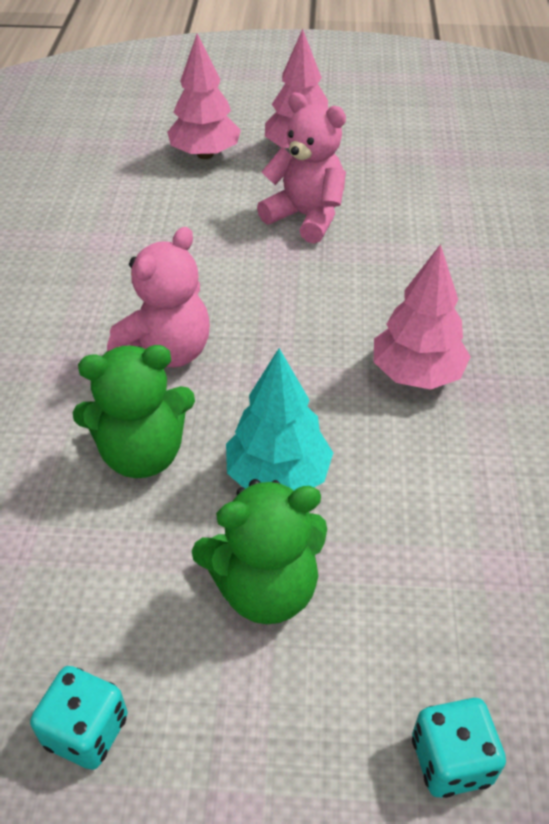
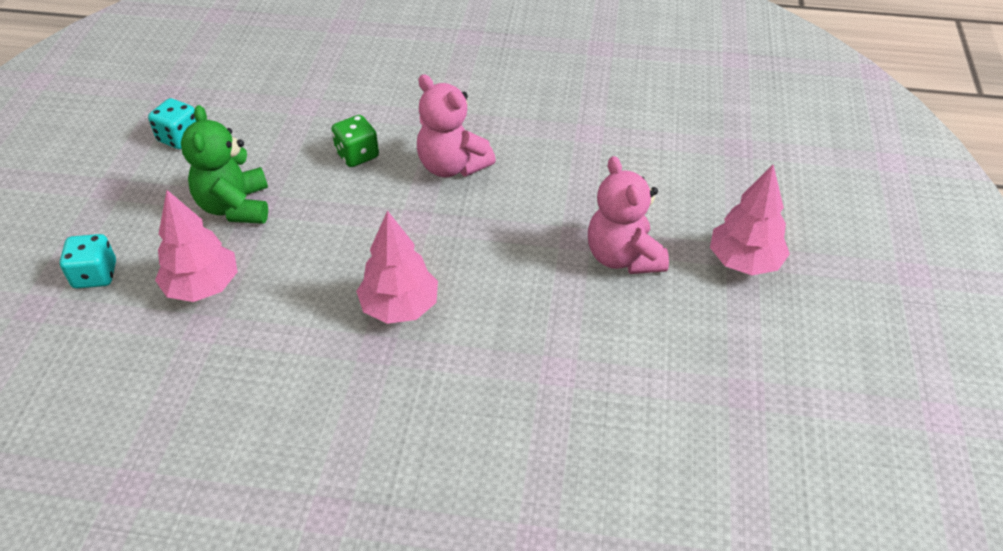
camera: 95 degrees right, 0 degrees up
green teddy bear [73,345,195,478] -> green dice [331,115,379,167]
pink tree [167,34,241,159] -> pink tree moved to [155,190,238,302]
turquoise tree [226,348,333,491] -> none
pink teddy bear [257,93,346,244] -> pink teddy bear turned 120 degrees clockwise [588,156,669,274]

